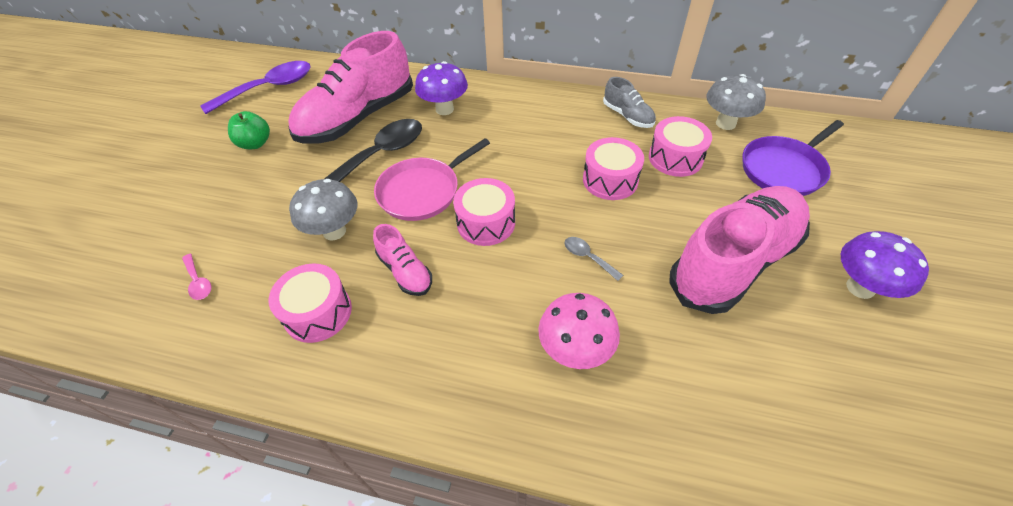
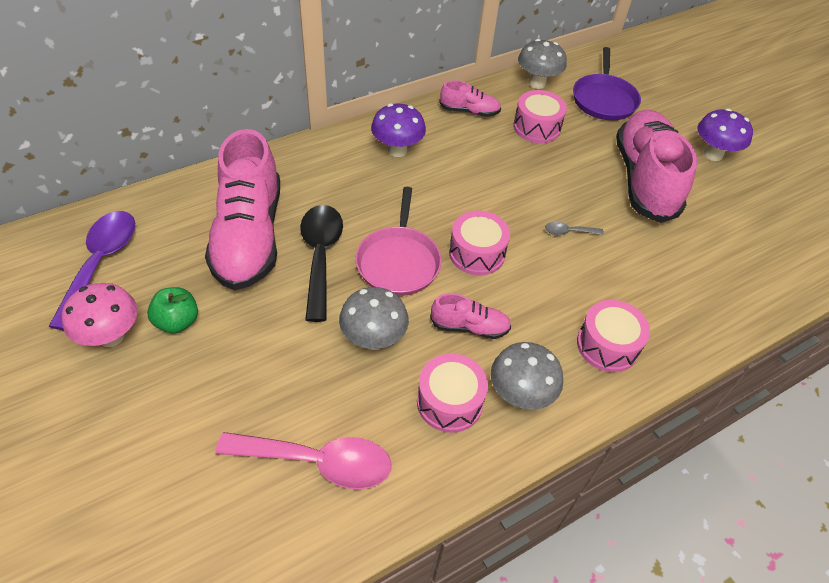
camera: 50 degrees left, 0 degrees up
pink spoon [182,254,211,300] -> pink spoon [216,432,392,489], size x2.25
purple mushroom [415,61,468,115] -> purple mushroom moved to [371,104,426,157]
pink mushroom [538,293,620,369] -> pink mushroom moved to [62,283,138,347]
pink drum [583,137,644,200] -> pink drum moved to [577,300,650,372]
grey shoe [603,77,656,128] -> pink shoe [439,80,501,117]
none -> grey mushroom [491,342,563,410]

